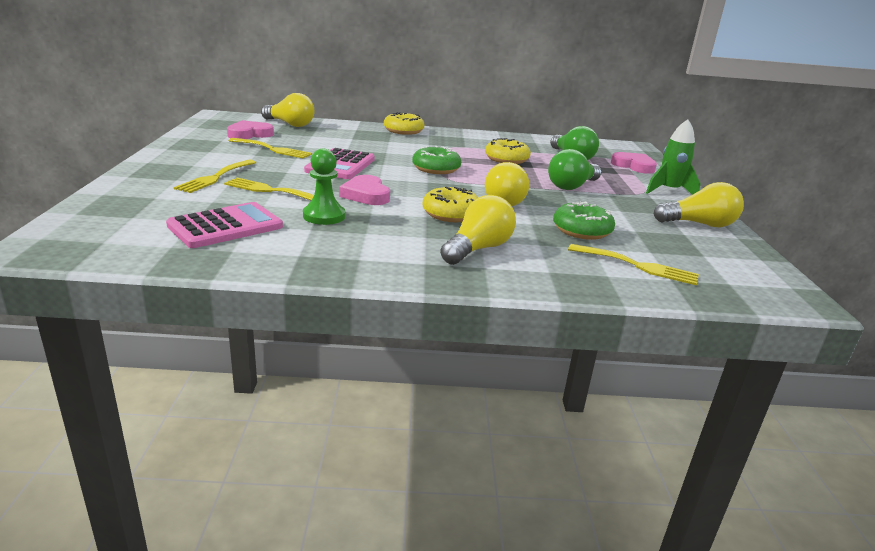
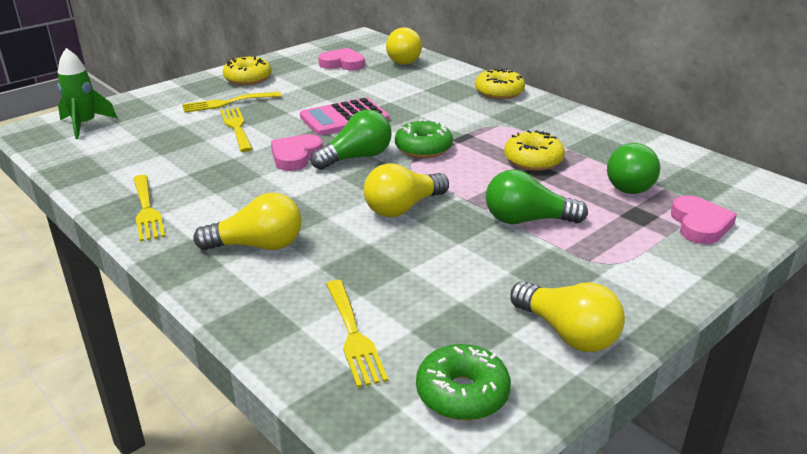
camera: 50 degrees right, 5 degrees up
pink calculator [166,202,283,248] -> none
yellow fork [229,138,312,158] -> yellow fork moved to [133,175,166,242]
green pawn [303,149,345,225] -> none
yellow donut [423,186,478,222] -> yellow donut moved to [223,57,272,85]
green donut [553,201,615,240] -> green donut moved to [416,344,511,421]
green rocket [646,119,701,195] -> green rocket moved to [57,48,117,139]
none -> green light bulb [311,110,392,170]

